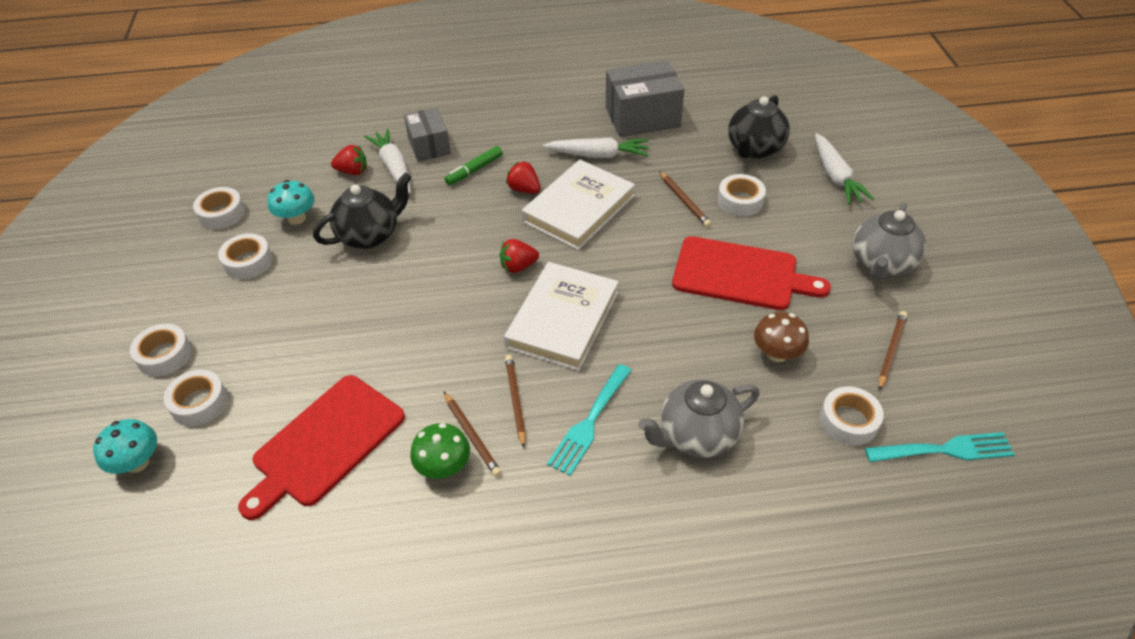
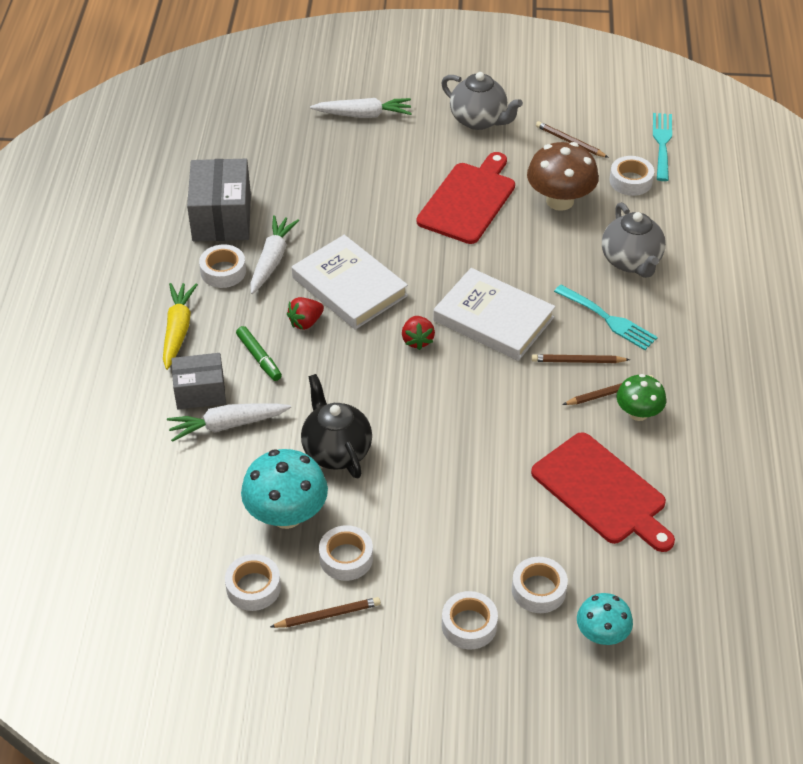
camera: 80 degrees left, 0 degrees up
turquoise mushroom [267,180,315,225] -> turquoise mushroom [241,449,328,529], size x1.63
red strawberry [331,145,367,175] -> none
brown pencil [659,171,711,227] -> brown pencil moved to [270,597,381,628]
white tape [718,174,766,216] -> white tape moved to [199,244,246,288]
black teapot [728,95,790,159] -> none
brown mushroom [754,312,809,362] -> brown mushroom [527,142,599,211], size x1.63
none -> yellow carrot [163,283,198,370]

